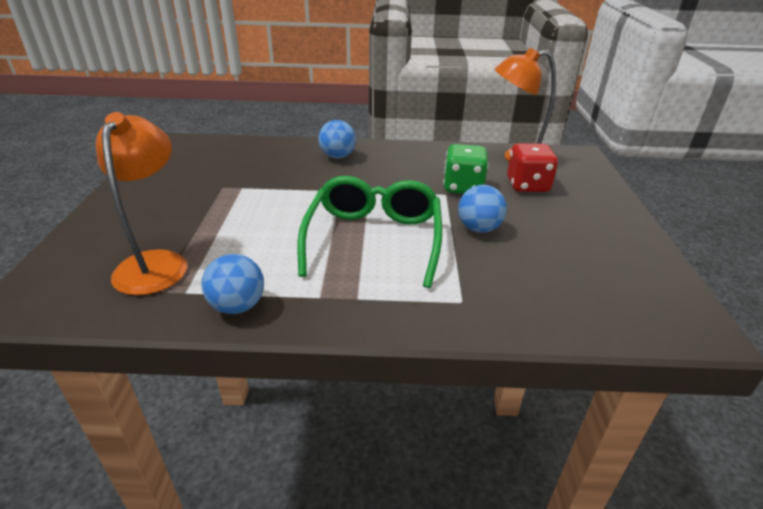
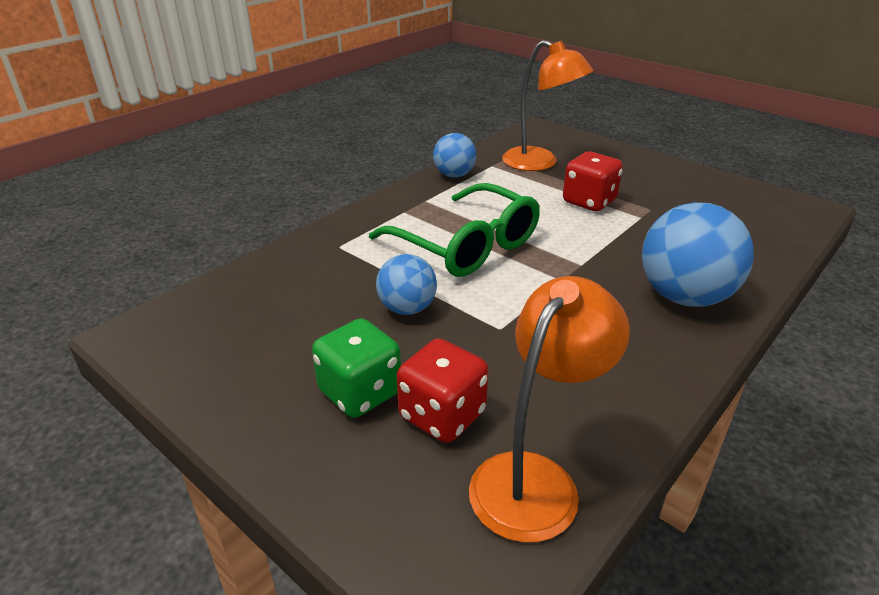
camera: 130 degrees right, 0 degrees up
blue ball [318,120,356,159] -> blue ball [642,202,754,307], size x1.72
green dice [443,144,489,194] -> green dice moved to [312,318,401,418]
none -> red dice [563,152,623,211]

